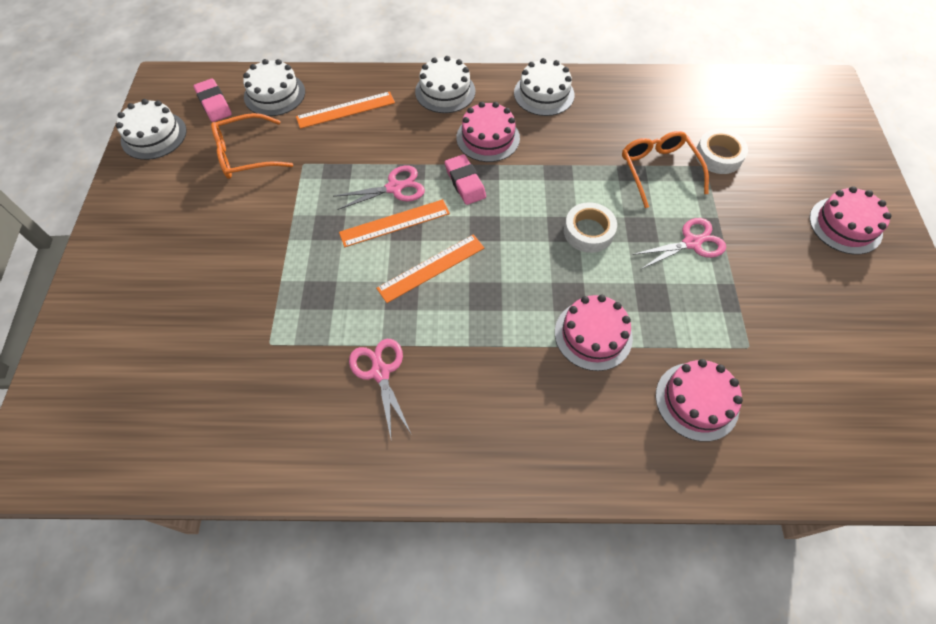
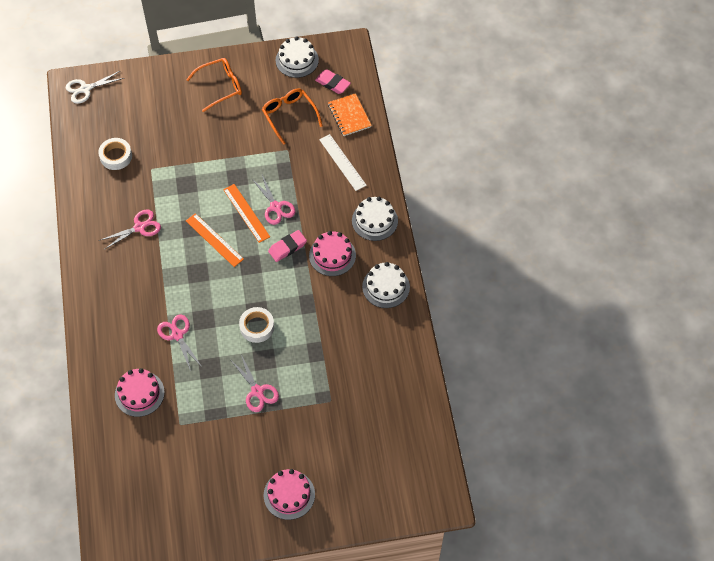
camera: 80 degrees right, 0 degrees up
pink eraser [194,79,232,122] -> pink eraser turned 75 degrees clockwise [315,69,351,94]
white cake [243,59,305,116] -> orange notebook [328,93,372,136]
orange ruler [296,91,395,129] -> white ruler [319,134,367,191]
pink cake [555,295,633,371] -> pink scissors [157,314,202,371]
orange glasses [622,131,709,208] -> orange glasses moved to [186,58,242,112]
white tape [695,129,748,174] -> white tape moved to [98,138,132,170]
none -> white scissors [66,71,124,104]

